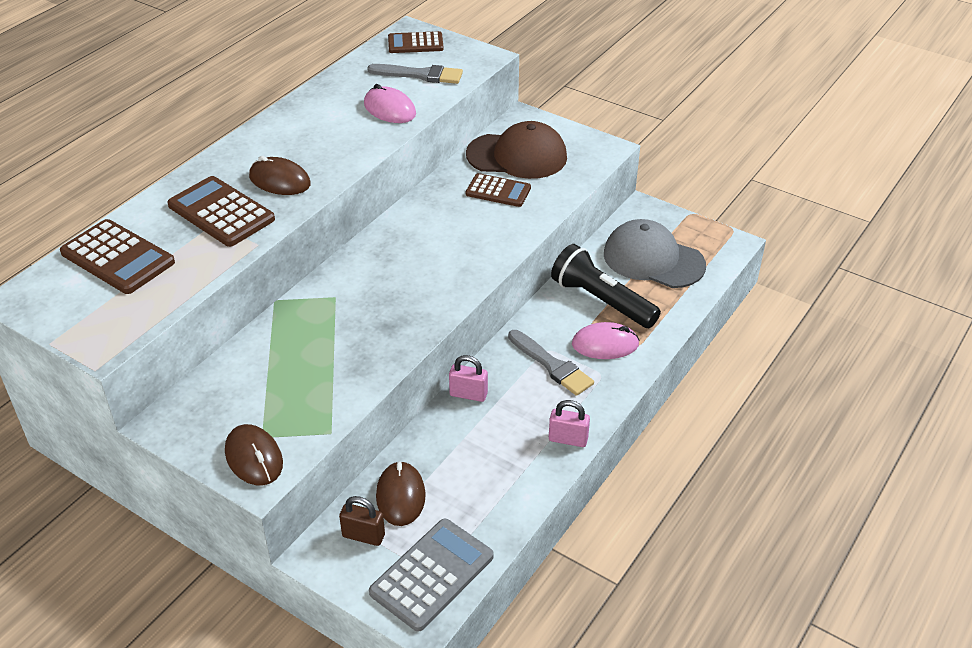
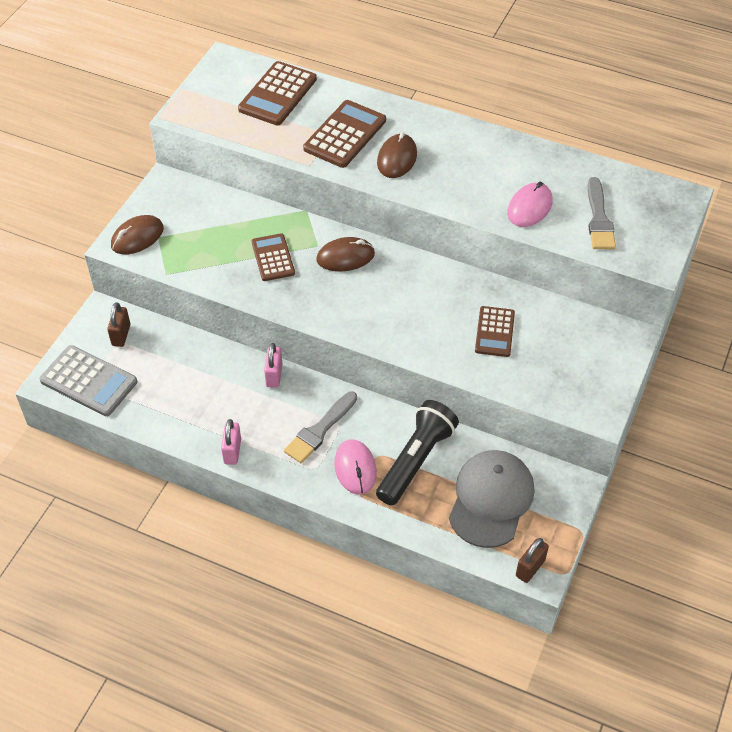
camera: 80 degrees right, 10 degrees up
brown mouse [376,461,426,526] -> brown mouse moved to [317,237,375,271]
brown calculator [388,31,444,53] -> brown calculator moved to [252,233,295,281]
brown cap [466,121,567,179] -> none
none -> brown padlock [516,538,549,583]

